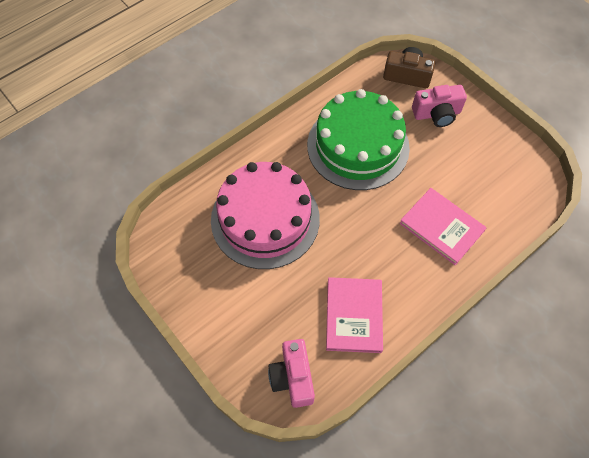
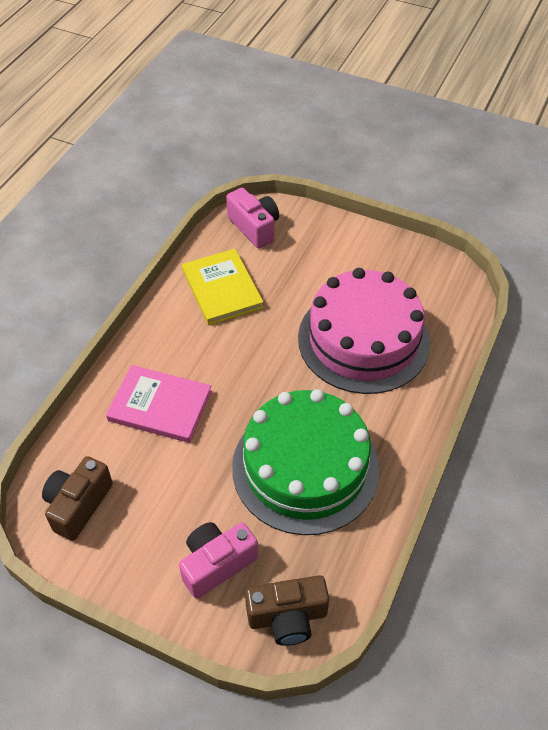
camera: 155 degrees right, 10 degrees down
pink book [326,277,383,353] -> yellow book [182,249,264,325]
none -> brown camera [42,456,113,541]

